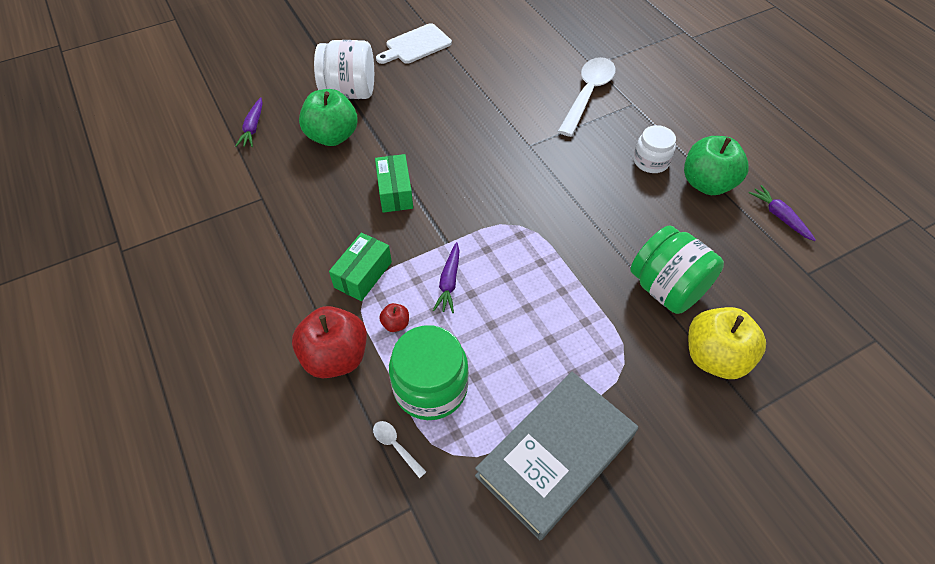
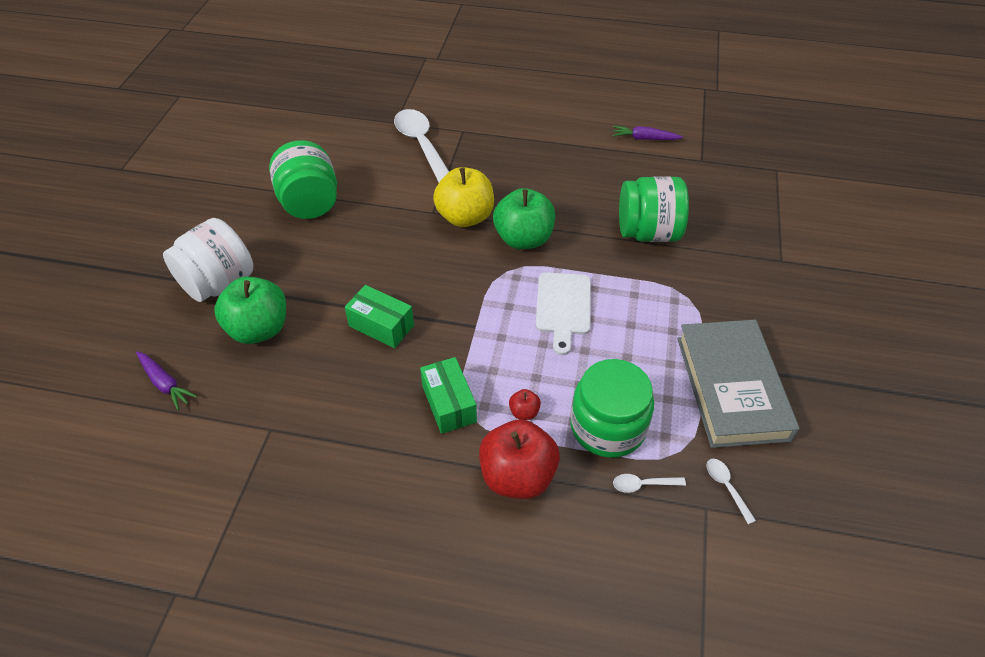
camera: 50 degrees left, 5 degrees down
white cutting board [376,23,452,64] -> white cutting board moved to [536,272,591,355]
purple carrot [433,242,460,313] -> none
white jar [633,125,676,173] -> none
green apple [684,136,749,195] -> green apple moved to [493,188,555,249]
yellow apple [688,307,766,379] -> yellow apple moved to [433,167,494,227]
none -> green jar [269,140,337,219]
none -> white spoon [707,459,756,524]

